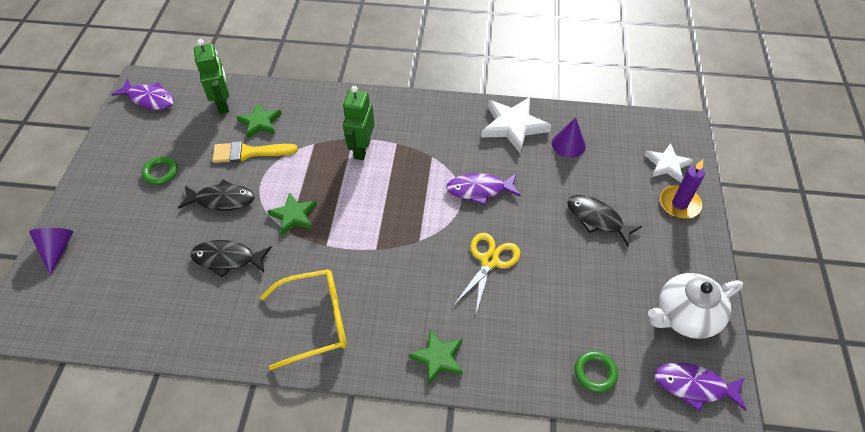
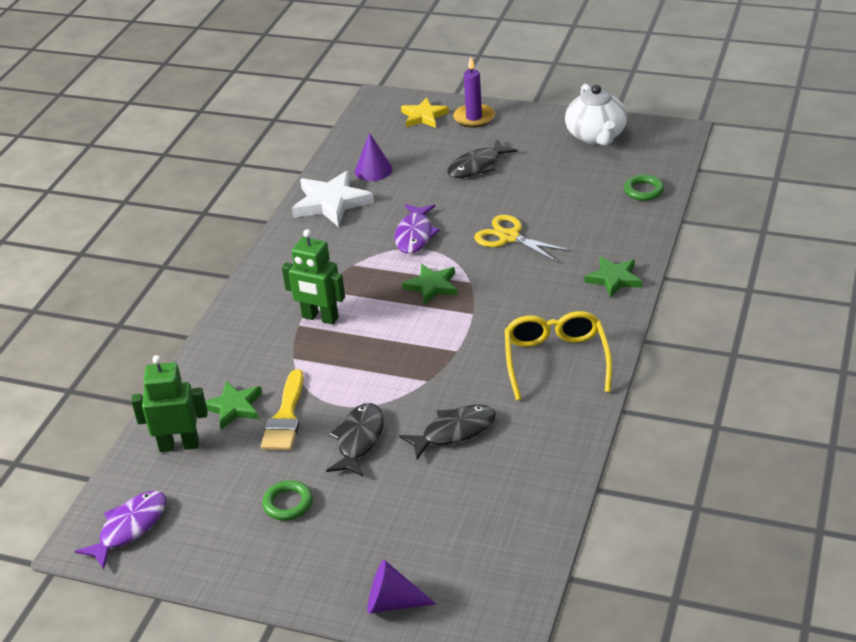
camera: 75 degrees left, 15 degrees down
black fish [191,240,272,278] -> black fish turned 135 degrees counterclockwise [399,405,496,460]
green star [267,192,317,236] -> green star moved to [402,264,458,305]
white star [645,143,693,182] -> yellow star [401,98,449,128]
purple fish [654,363,747,411] -> none

